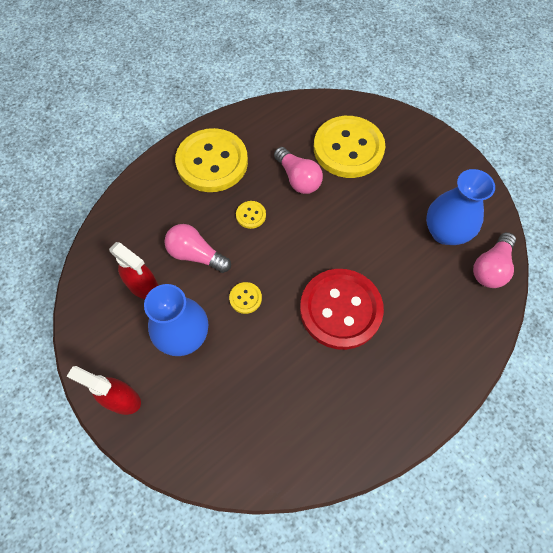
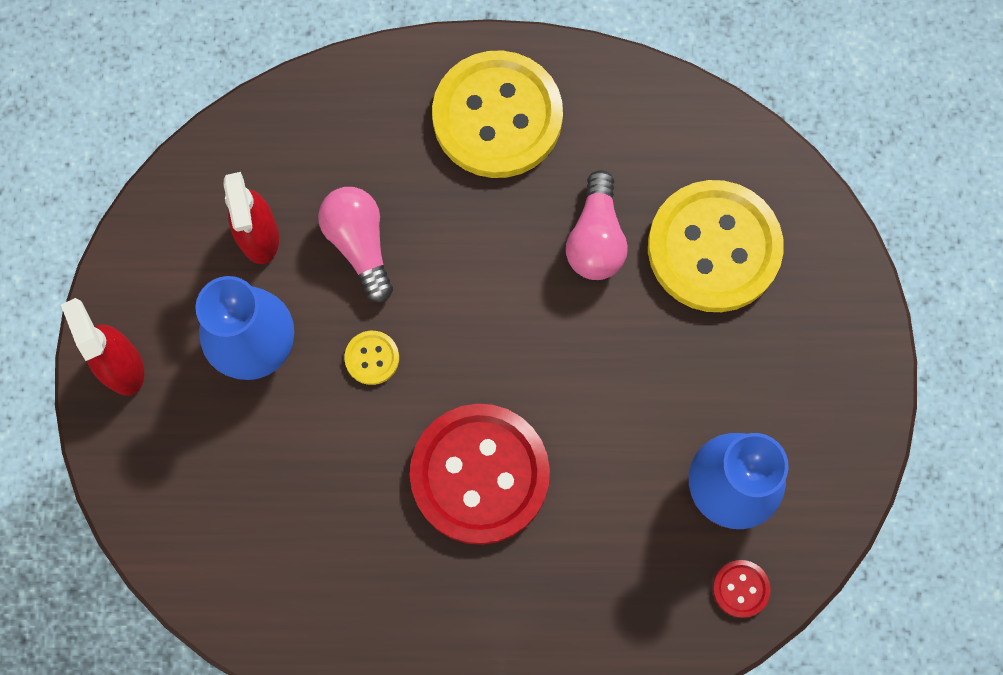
camera: 40 degrees right, 10 degrees up
yellow button [236,201,266,229] -> none
pink light bulb [473,232,516,288] -> red button [713,560,771,618]

